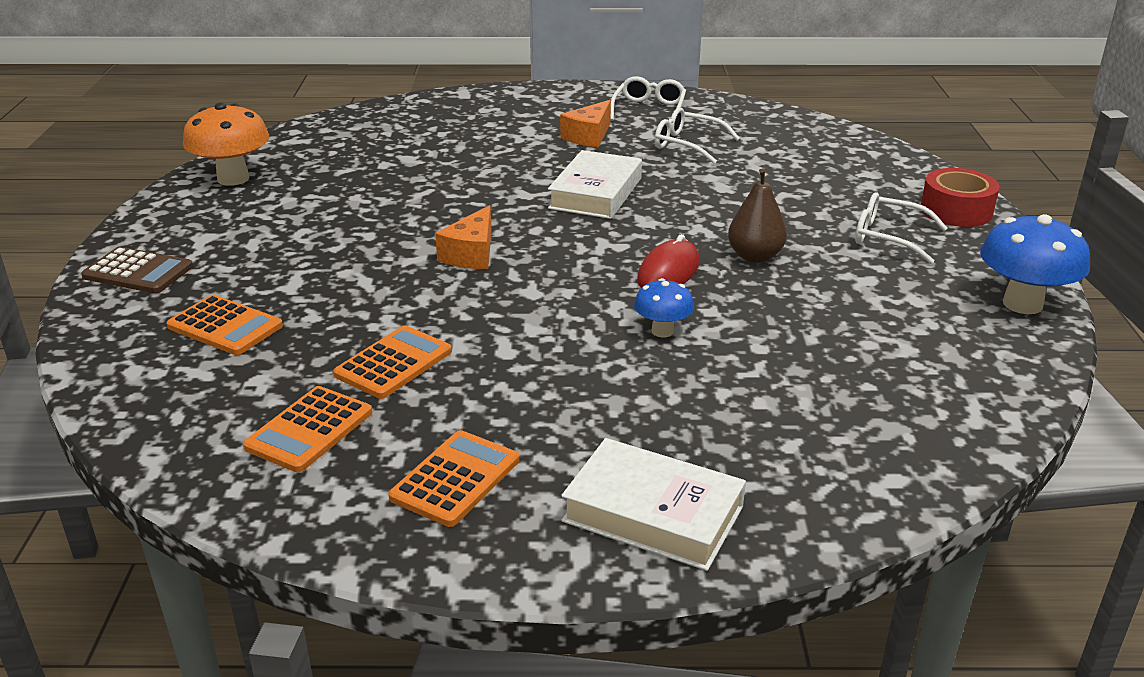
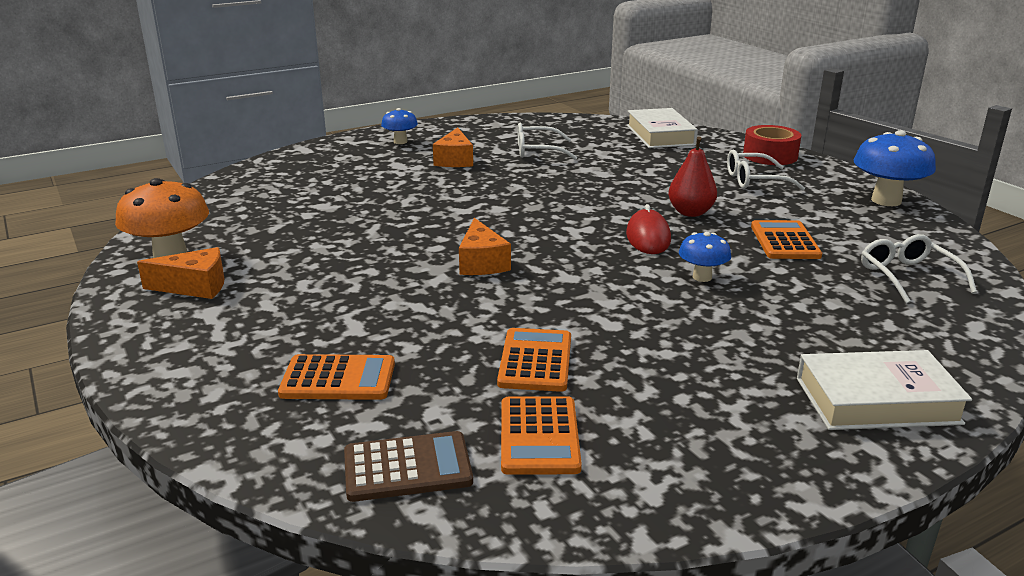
camera: 30 degrees left, 5 degrees down
brown calculator [81,247,193,293] -> brown calculator moved to [344,431,473,502]
orange calculator [388,430,519,527] -> orange calculator moved to [751,220,822,259]
white book [548,150,642,219] -> white book moved to [627,108,698,148]
white glasses [611,76,686,121] -> white glasses moved to [861,234,977,304]
brown pear [728,168,787,263] -> red pear [668,137,717,217]
none -> orange cheese [137,247,225,299]
none -> blue mushroom [381,108,418,144]

